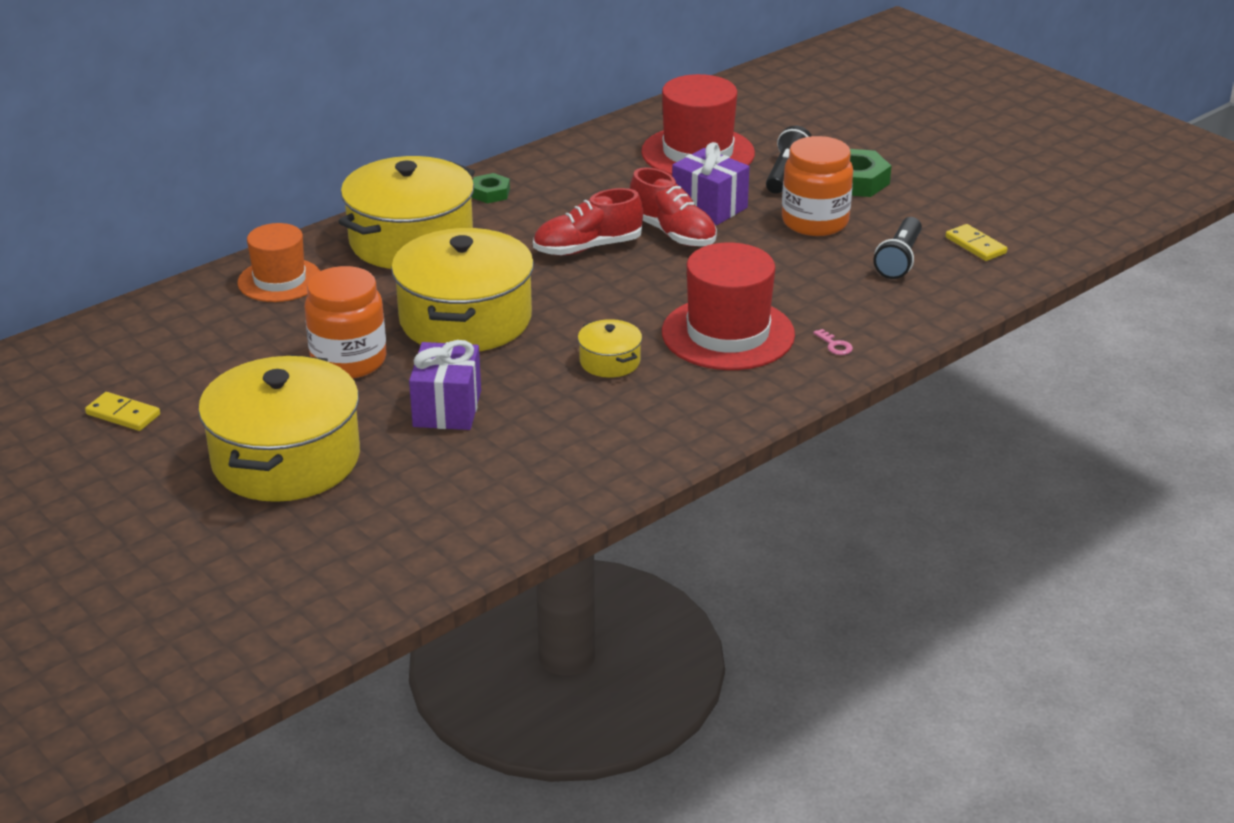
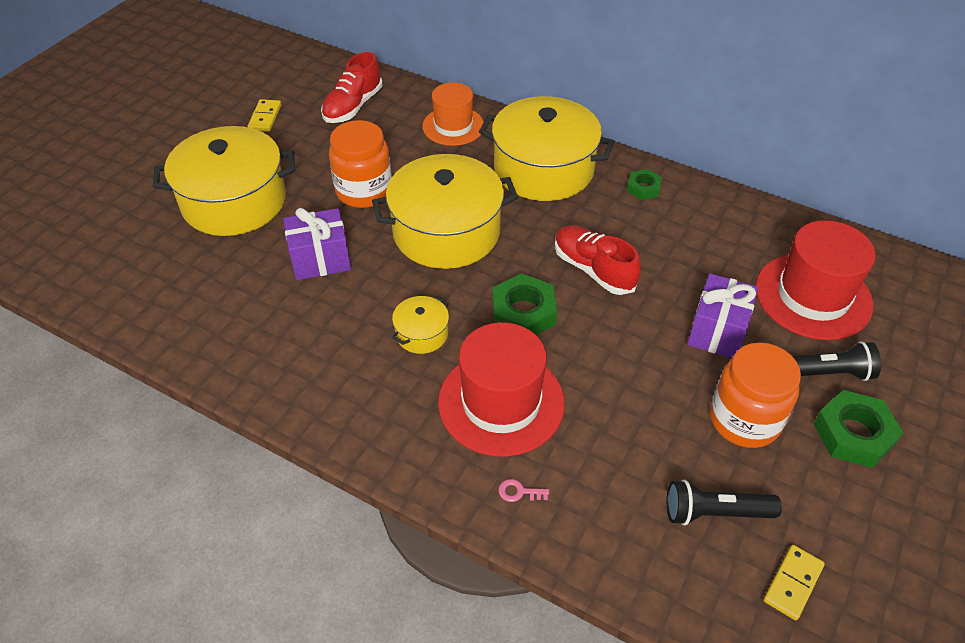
camera: 70 degrees right, 15 degrees up
red shoe [630,167,717,246] -> red shoe moved to [321,52,383,123]
pink key [813,329,853,355] -> pink key turned 60 degrees clockwise [499,479,549,502]
none -> green nut [492,273,557,335]

